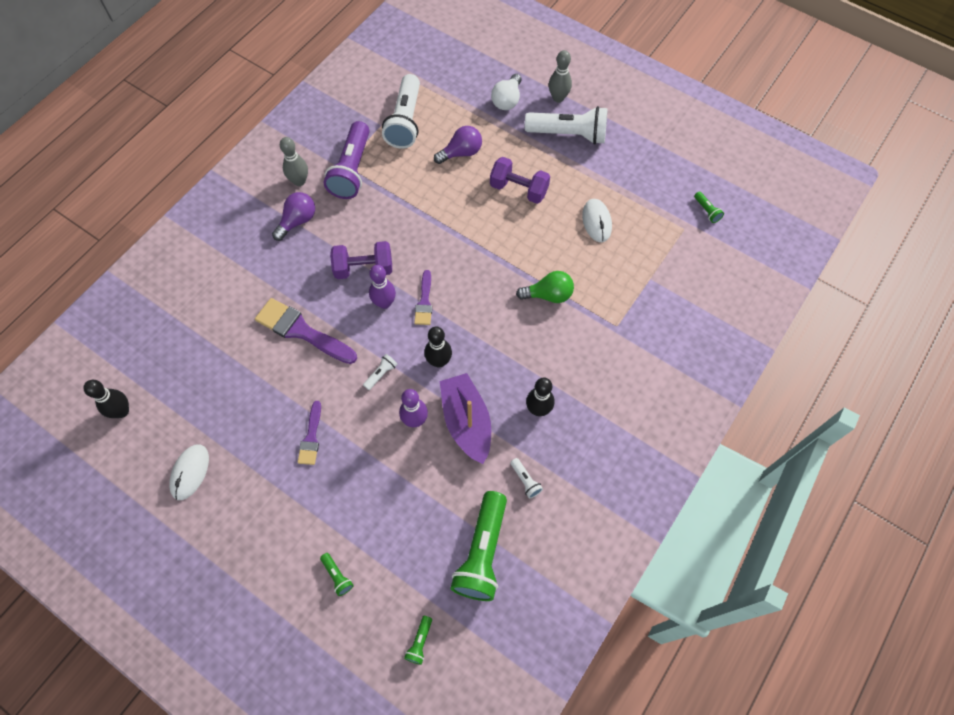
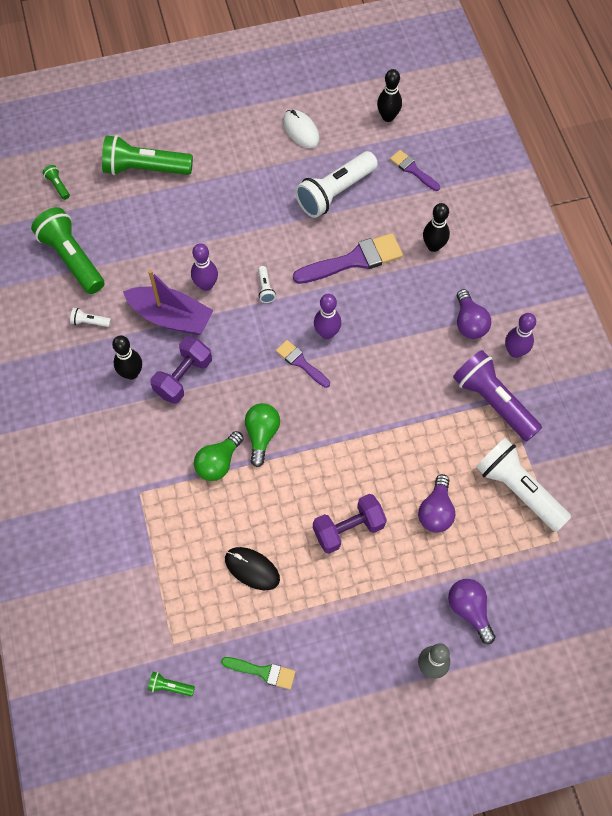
camera: 130 degrees right, 0 degrees up
grey bowling pin [280,137,308,186] -> purple bowling pin [505,313,536,358]
purple brush [298,401,321,465] -> purple brush moved to [390,150,440,191]
green flashlight [320,553,354,596] -> green flashlight [102,135,193,175], size x2.41
purple dumbbell [330,241,392,279] -> purple dumbbell moved to [150,336,212,404]
black bowling pin [424,327,452,368] -> black bowling pin moved to [423,203,450,252]
white light bulb [491,74,522,110] -> purple light bulb [448,579,496,644]
white flashlight [525,106,608,144] -> white flashlight moved to [295,151,378,218]
white mouse [582,199,612,242] -> black mouse [225,547,280,590]
none -> green brush [221,657,296,690]
none -> green light bulb [245,403,280,467]

